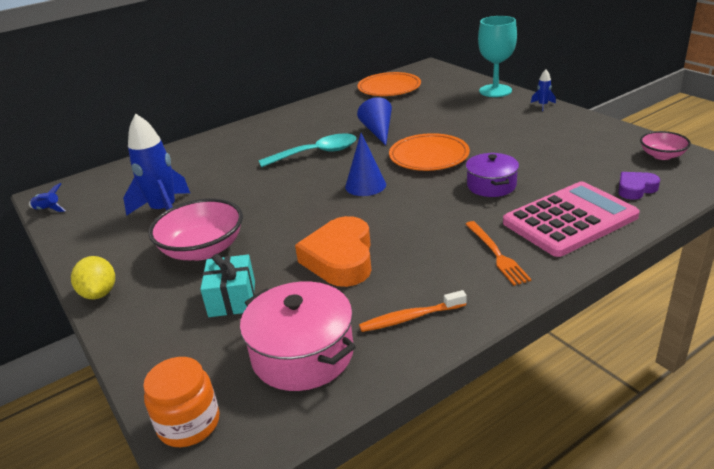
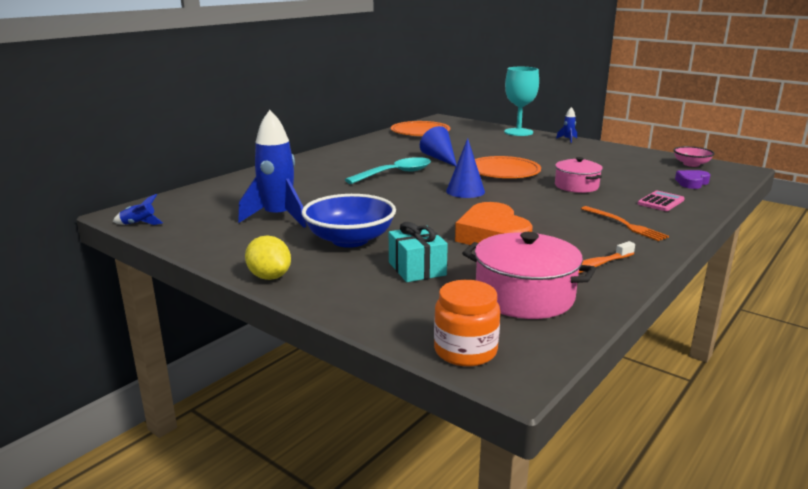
camera: 20 degrees left, 10 degrees down
pink bowl [148,198,243,260] -> blue bowl [302,194,396,248]
purple pot [466,153,519,197] -> pink pot [555,157,603,193]
pink calculator [503,182,640,257] -> pink calculator [638,191,684,211], size x0.46

